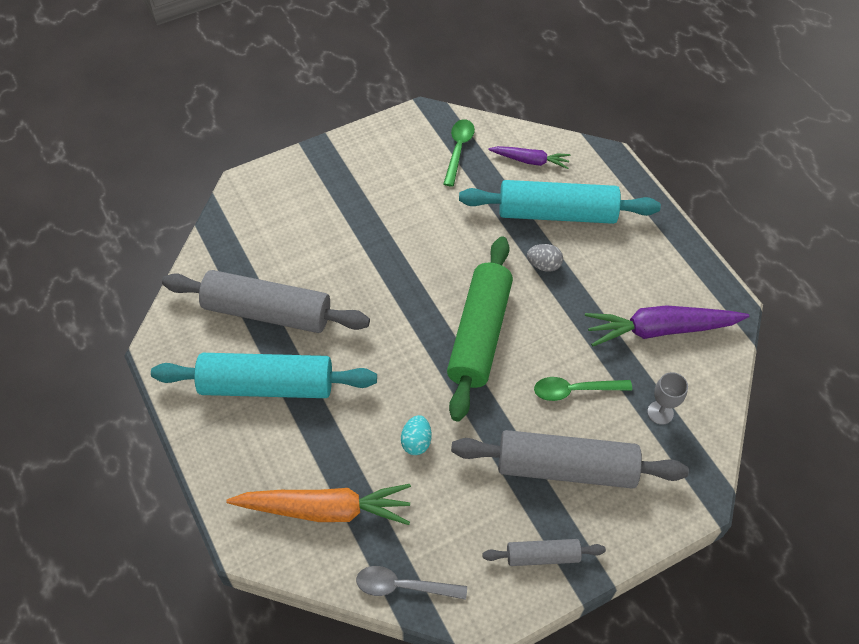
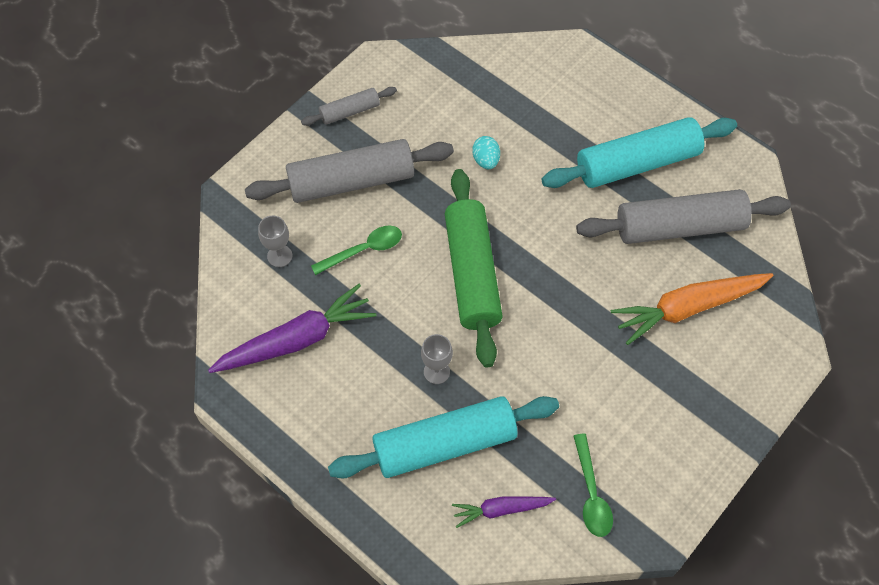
camera: 160 degrees right, 5 degrees up
orange carrot [226,484,411,525] -> orange carrot moved to [611,273,773,345]
grey spoon [356,566,467,600] -> none
grey egg [527,244,563,272] -> grey goblet [421,334,453,384]

